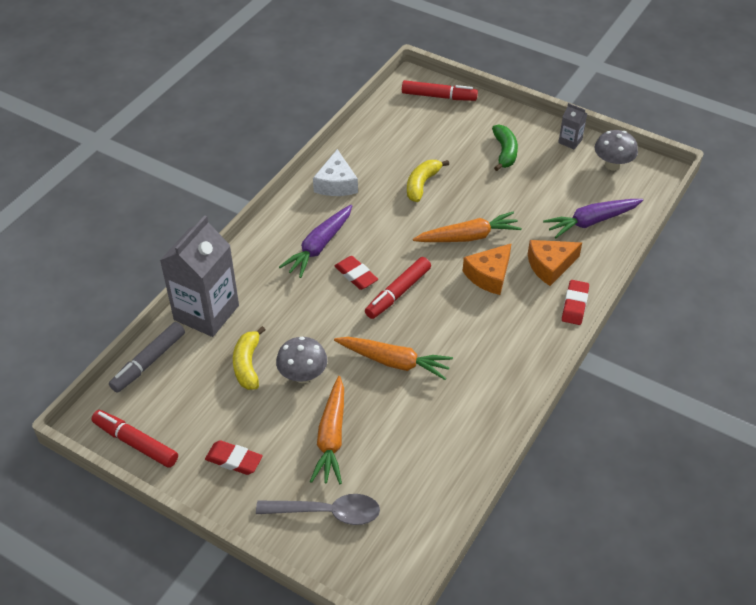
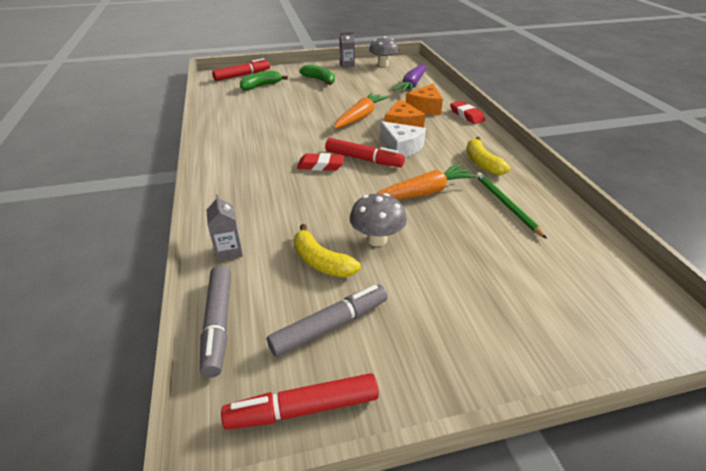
camera: 45 degrees left, 10 degrees down
grey carton [160,215,239,337] -> grey carton [206,194,243,261], size x0.44
red eraser [205,440,263,475] -> none
grey spoon [256,494,380,525] -> none
purple carrot [279,205,352,278] -> none
orange carrot [310,376,344,484] -> none
white cheese [313,149,358,196] -> white cheese moved to [380,121,426,158]
red marker [365,257,431,319] -> red marker turned 60 degrees counterclockwise [325,138,405,167]
yellow banana [407,160,449,202] -> yellow banana moved to [466,137,510,175]
none -> green banana [240,71,288,91]
none -> grey marker [267,285,388,357]
none -> green pencil [476,172,547,239]

